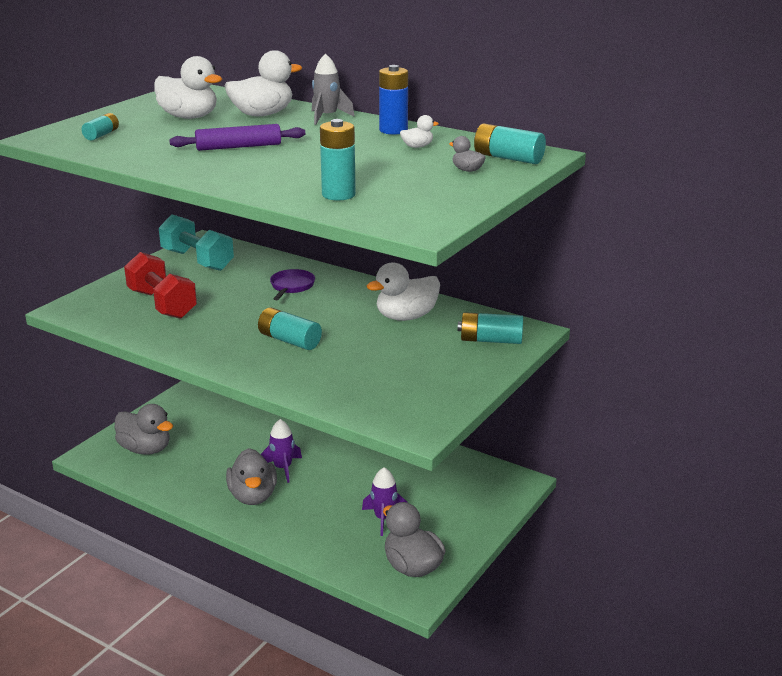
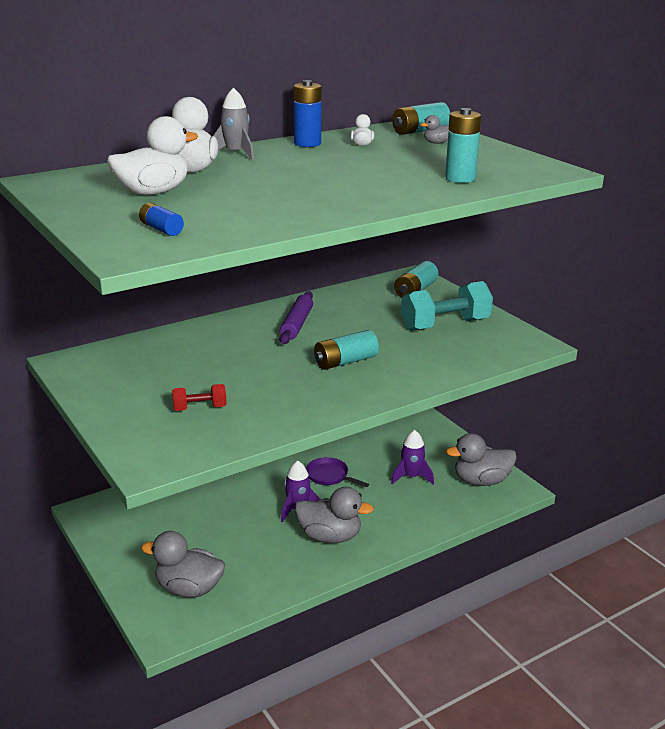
camera: 65 degrees left, 0 degrees up
turquoise battery [82,113,119,141] -> blue battery [139,203,184,236]
grey duck [115,404,173,455] -> grey duck turned 135 degrees counterclockwise [141,531,225,598]
red dumbbell [124,252,197,319] -> red dumbbell [172,384,227,411], size x0.51
turquoise dumbbell [159,214,234,271] -> turquoise dumbbell moved to [401,281,493,331]
purple rolling pin [169,124,305,151] -> purple rolling pin moved to [280,291,313,344]
purple pan [270,269,315,300] -> purple pan moved to [306,457,369,487]
white duck [367,262,440,321] -> none

